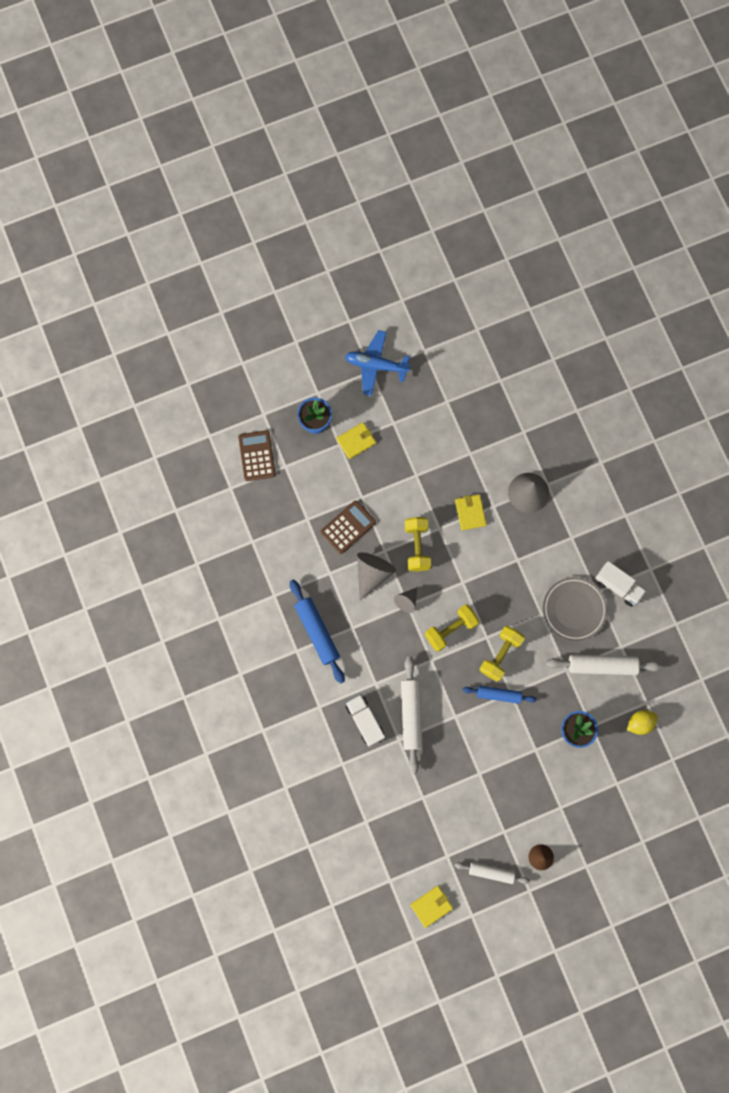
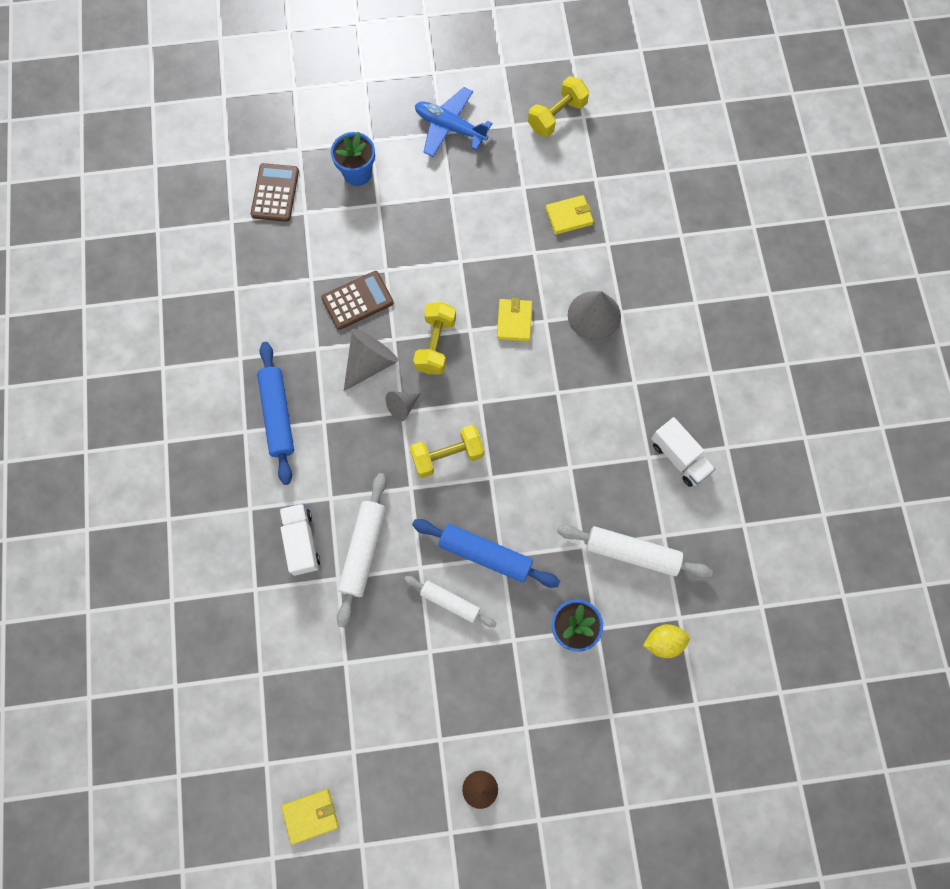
camera: 15 degrees right, 5 degrees down
yellow wallet [336,422,376,459] -> yellow wallet moved to [546,195,594,235]
white rolling pin [455,862,530,884] -> white rolling pin moved to [404,576,496,628]
blue rolling pin [462,686,537,704] -> blue rolling pin [412,519,560,588], size x1.55
yellow dumbbell [479,626,525,681] -> yellow dumbbell moved to [528,76,589,137]
grey plate [543,577,608,641] -> none

